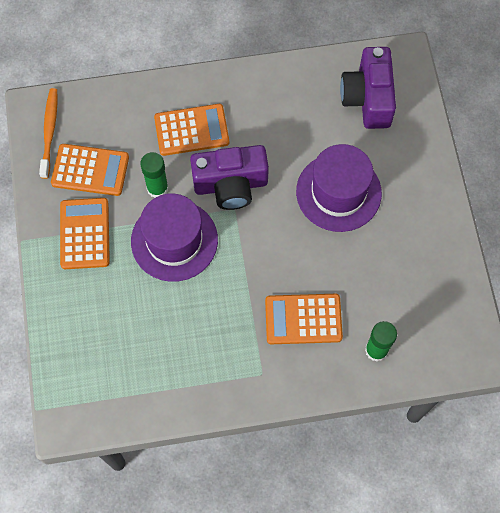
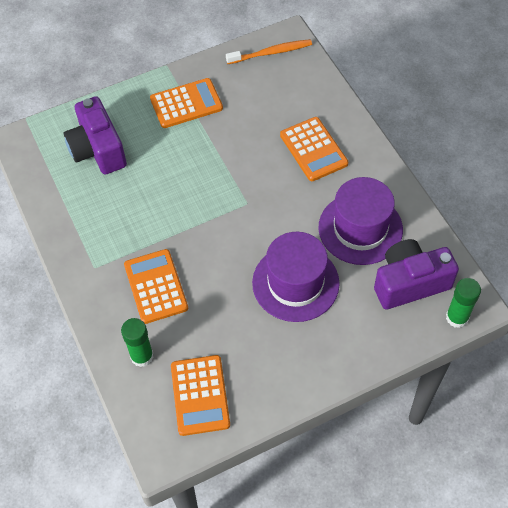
camera: 75 degrees right, 10 degrees down
orange calculator [51,144,129,196] -> orange calculator moved to [171,355,230,436]
purple hat [131,193,218,282] -> purple hat moved to [318,177,403,265]
green glue stick [140,152,168,198] -> green glue stick moved to [446,278,481,328]
purple camera [190,145,269,210] -> purple camera moved to [64,96,127,174]

